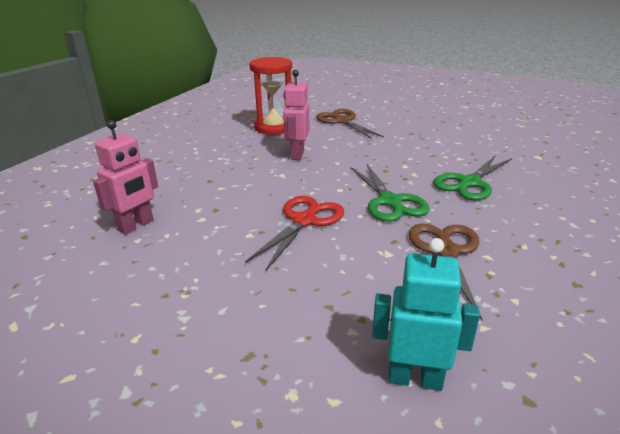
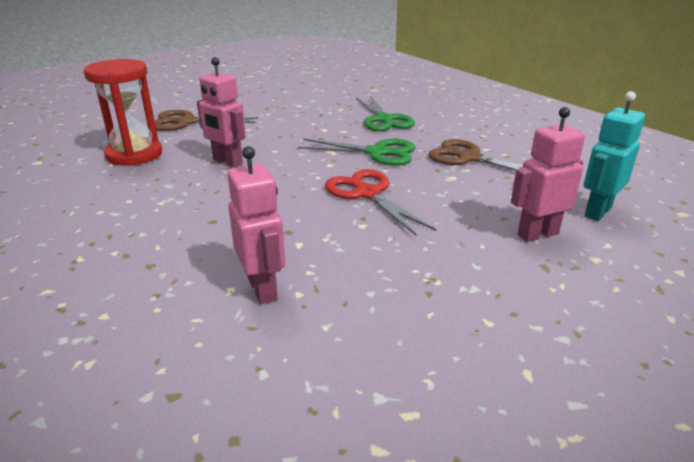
camera: 60 degrees left, 0 degrees up
none -> pink robot [511,107,585,242]

